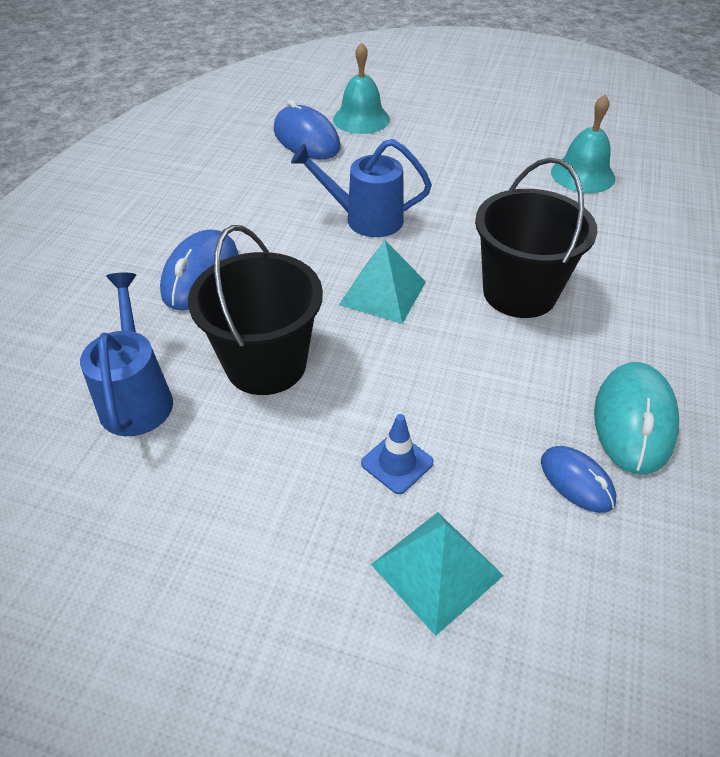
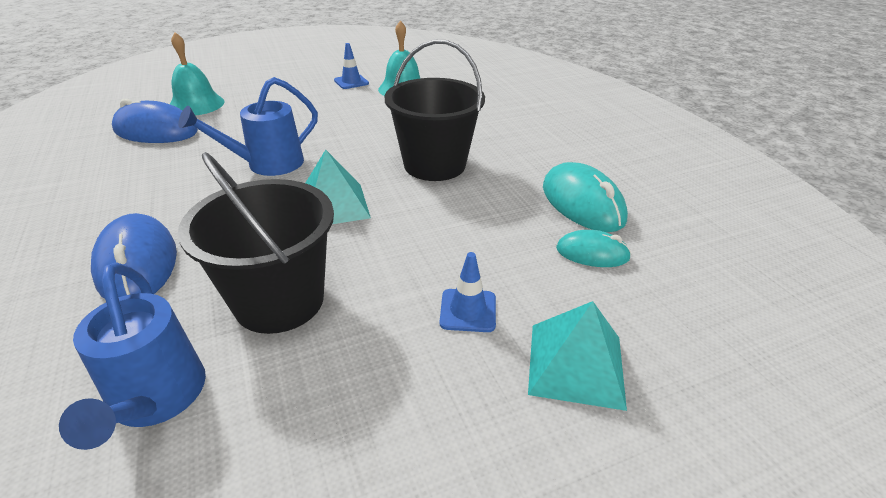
camera: 40 degrees left, 10 degrees down
blue watering can [80,273,173,436] -> blue watering can turned 150 degrees counterclockwise [59,262,206,450]
blue mouse [541,446,617,513] -> turquoise mouse [556,230,631,267]
none -> blue traffic cone [334,43,369,89]

